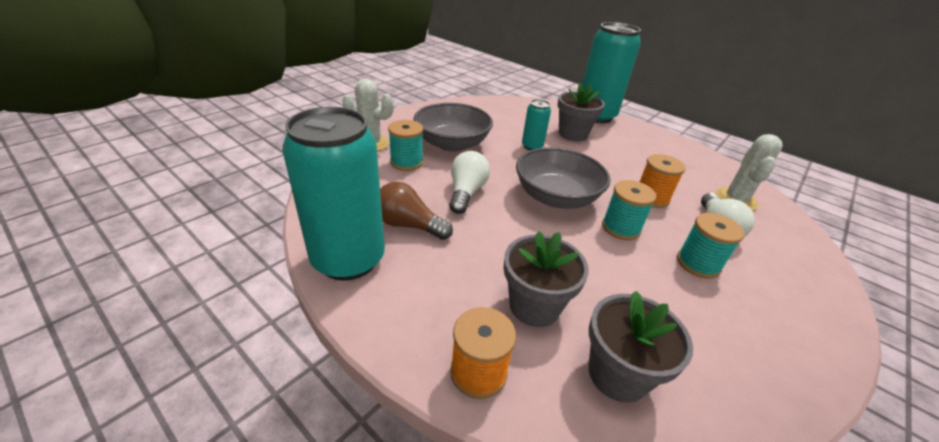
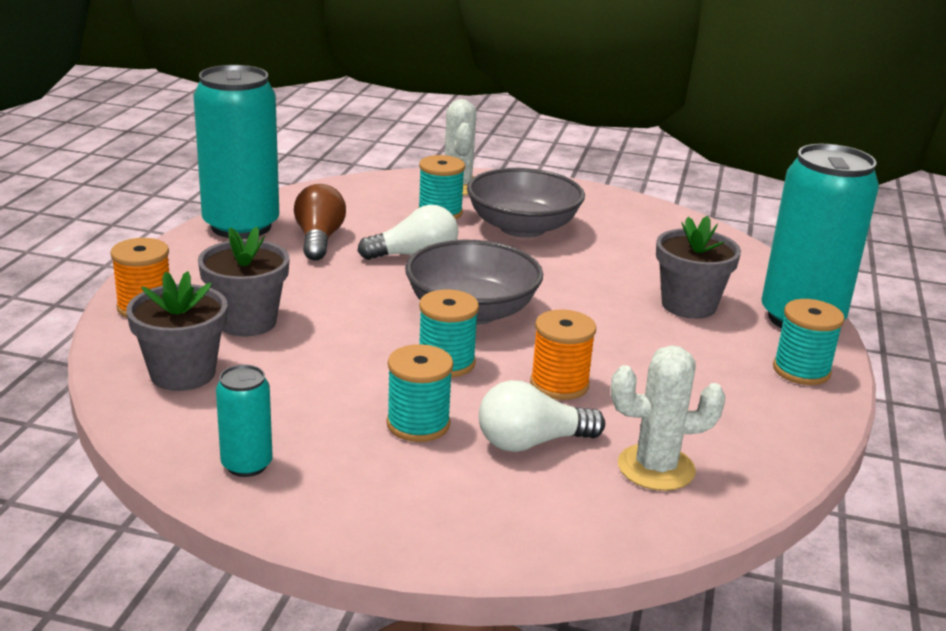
camera: 65 degrees right, 10 degrees down
turquoise can [522,99,551,150] -> turquoise can moved to [216,365,272,477]
none -> turquoise spool [773,299,844,385]

